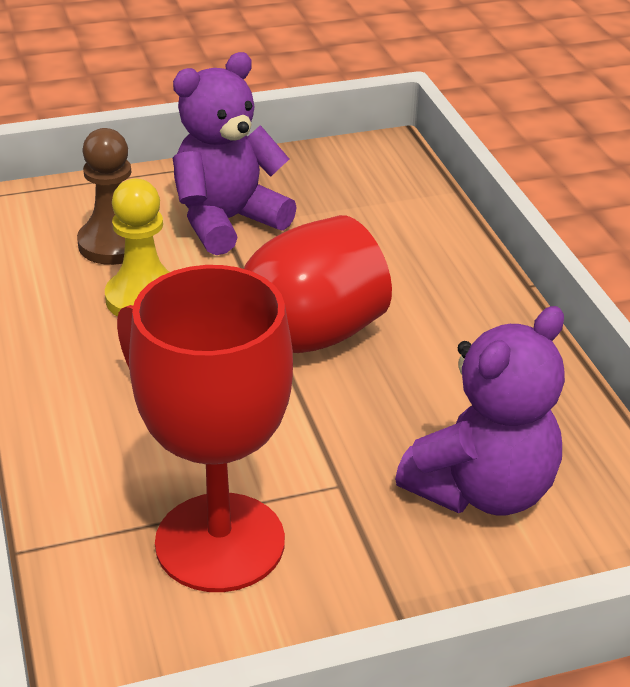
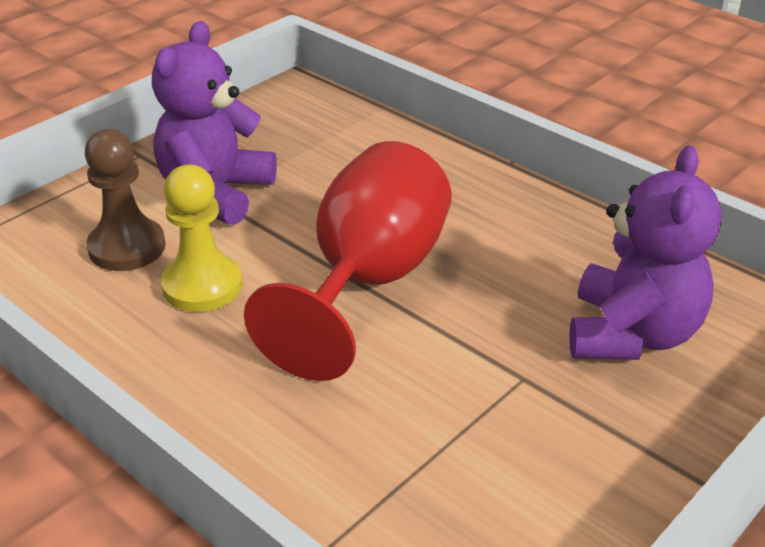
camera: 30 degrees left, 0 degrees up
red goblet [129,265,293,592] -> none

